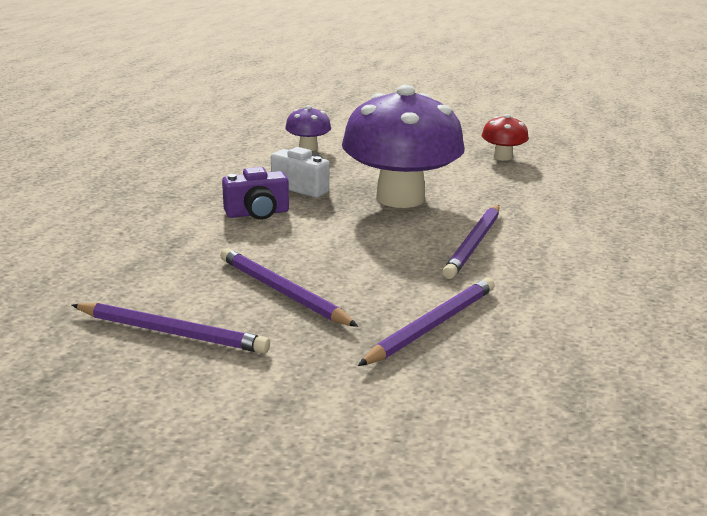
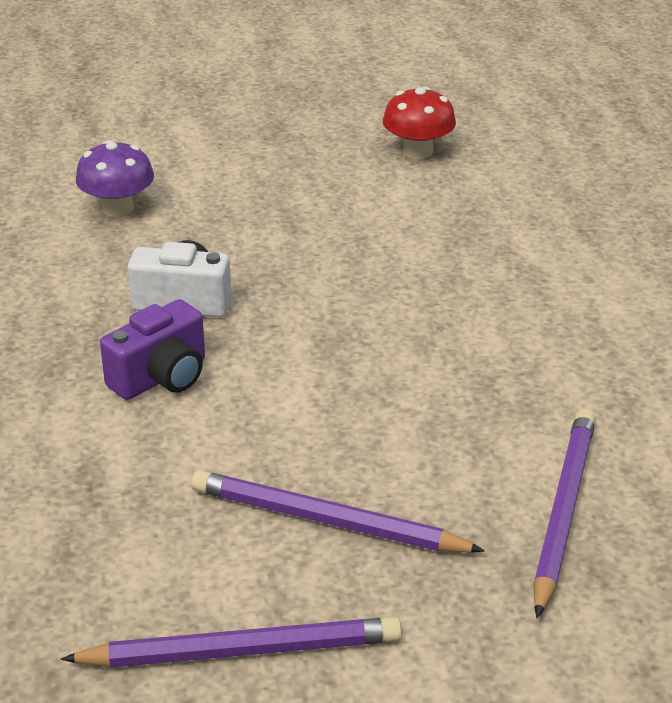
camera: 25 degrees left, 10 degrees up
purple mushroom [342,85,464,208] -> none
purple pencil [442,205,500,279] -> none

